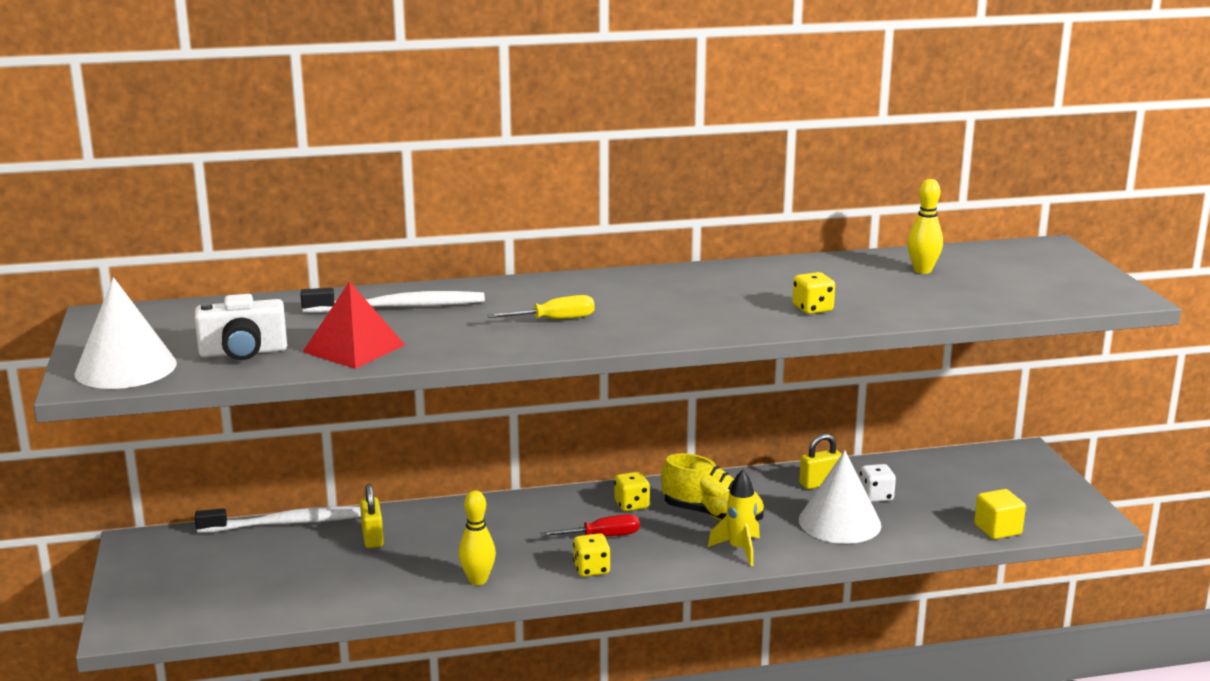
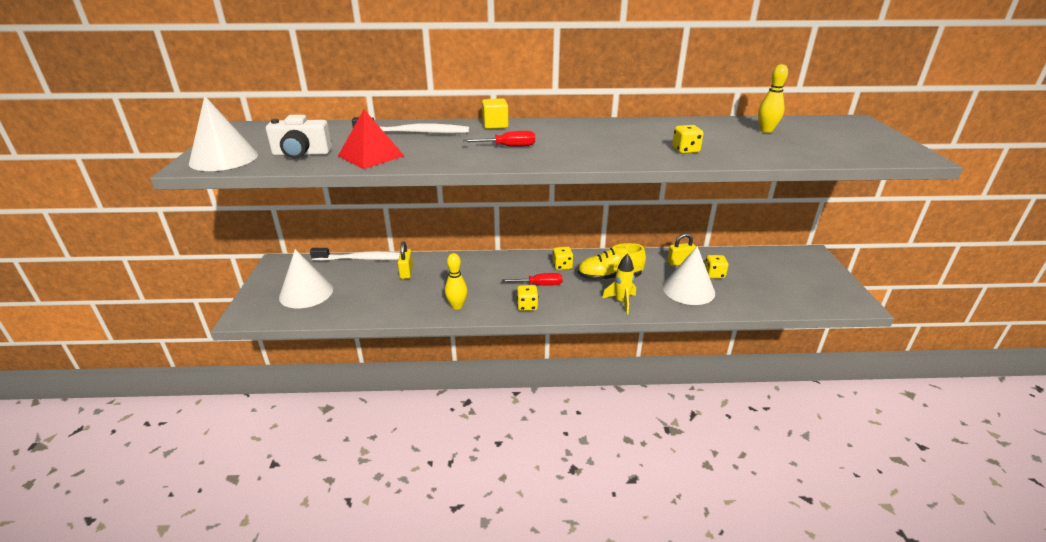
camera: 10 degrees right, 10 degrees up
yellow screwdriver [487,295,595,319] -> red screwdriver [463,131,535,147]
yellow shoe [661,453,764,521] -> yellow shoe turned 135 degrees clockwise [578,243,646,281]
white dice [860,464,896,502] -> yellow dice [705,255,728,278]
yellow cube [974,489,1026,539] -> yellow cube moved to [482,98,508,129]
none -> white cone [279,249,333,308]

